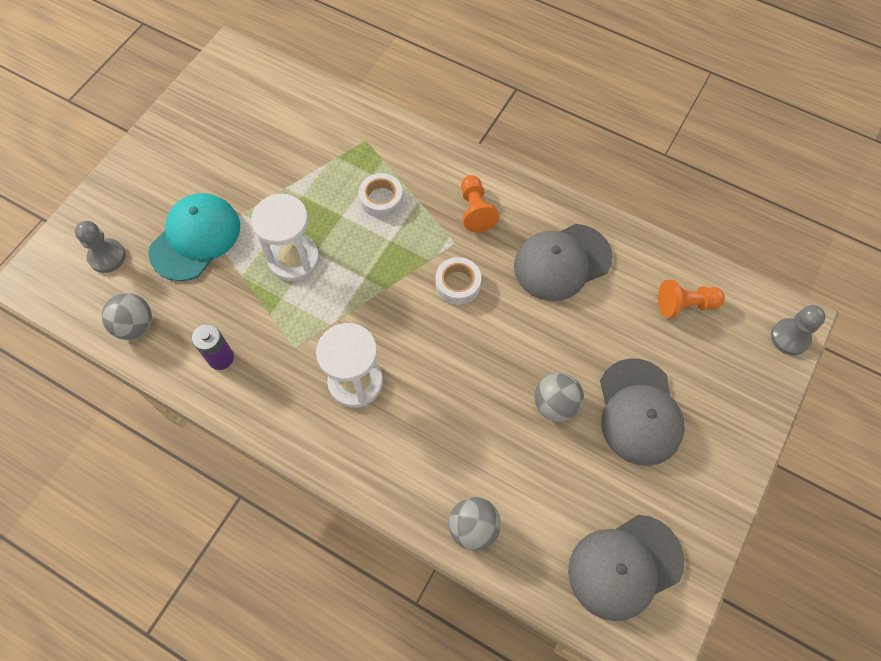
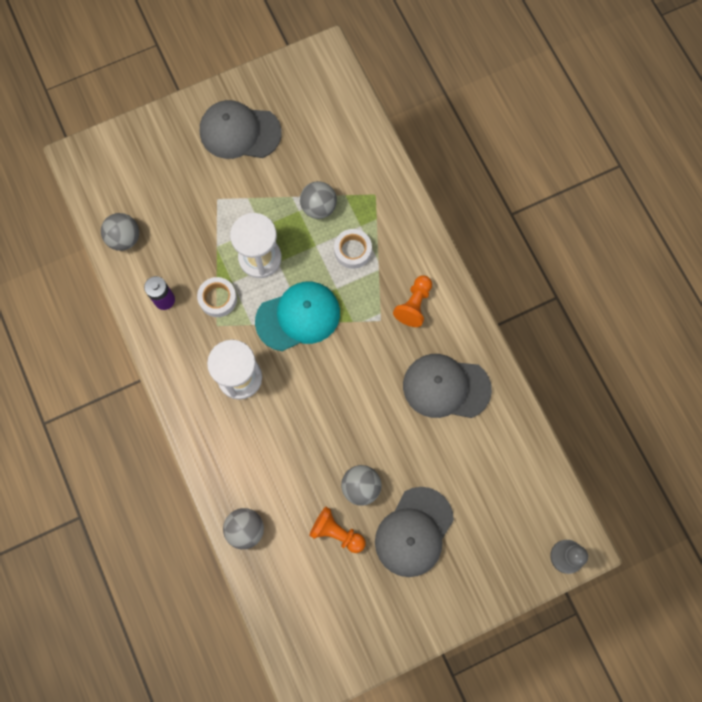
camera: 35 degrees right, 10 degrees up
grey pawn [75,221,126,273] -> none
turquoise cap [148,193,240,281] -> turquoise cap moved to [255,282,340,351]
white tape [435,257,481,305] -> white tape moved to [197,277,237,317]
grey cap [568,515,684,621] -> grey cap moved to [200,100,282,159]
orange pawn [658,280,725,318] -> orange pawn moved to [309,507,366,553]
none -> grey ball [300,181,337,219]

